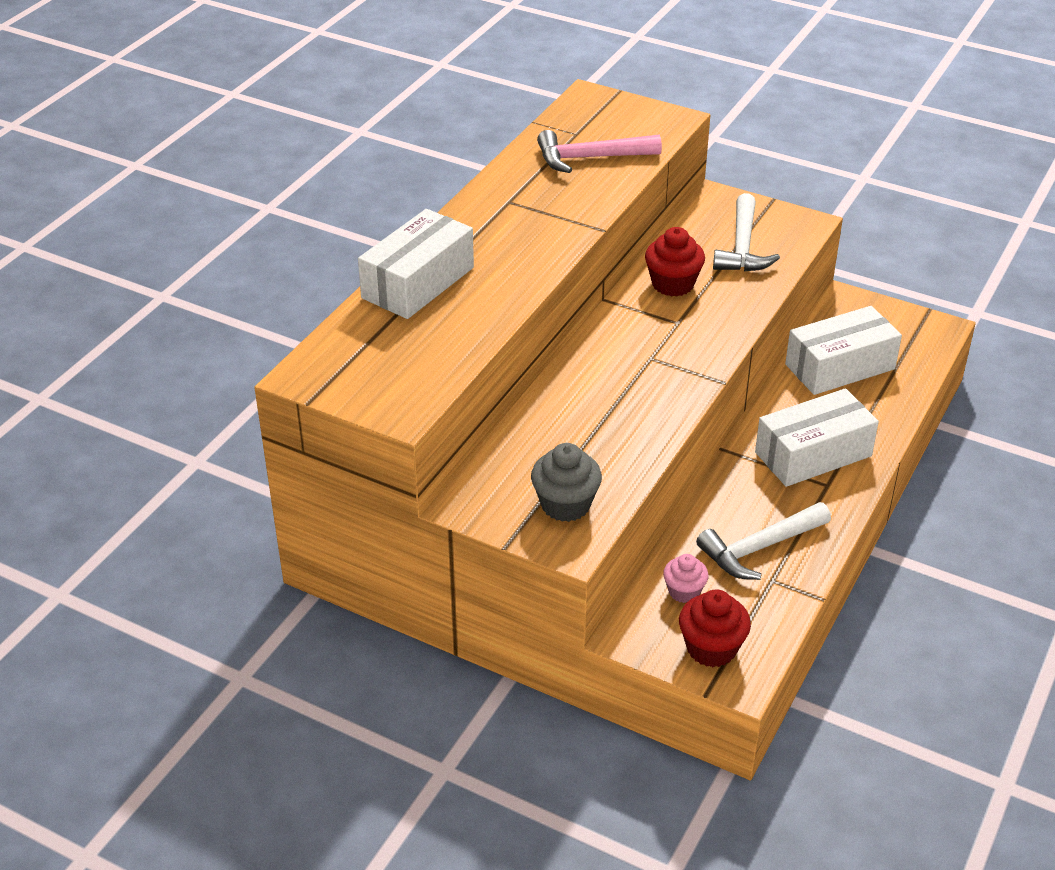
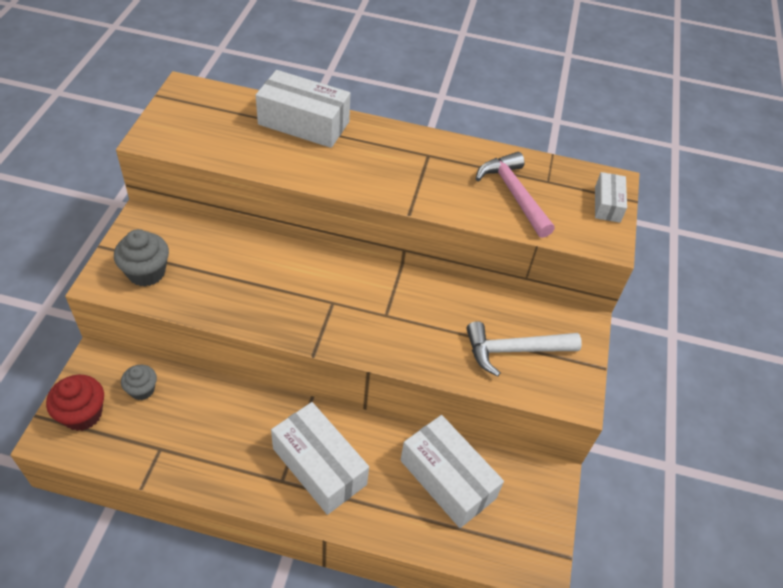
camera: 70 degrees right, 10 degrees up
red cupcake [645,227,705,297] -> none
pink cupcake [663,554,709,603] -> grey cupcake [121,365,157,400]
white hammer [696,502,831,580] -> none
none -> white box [595,172,627,223]

